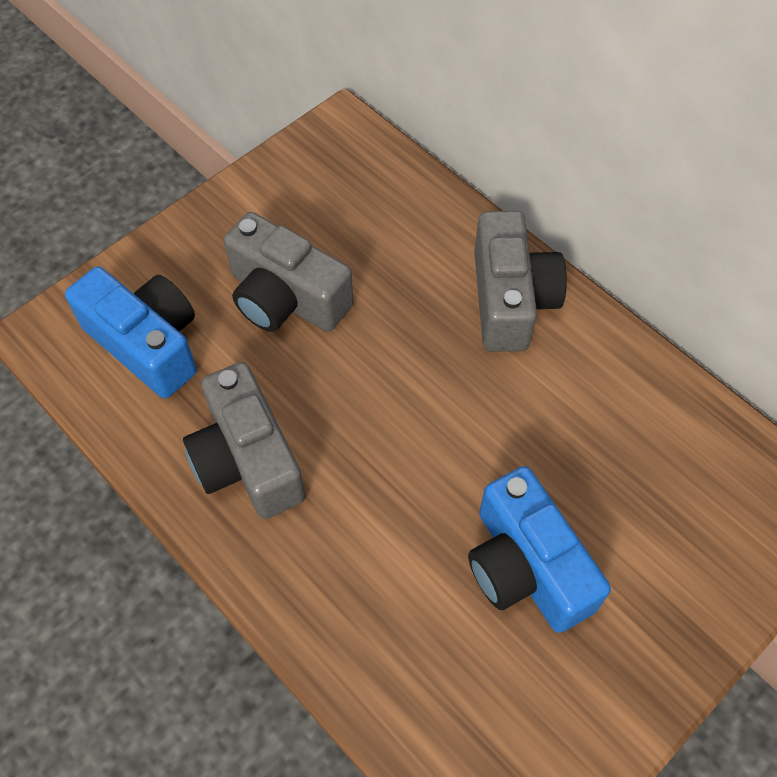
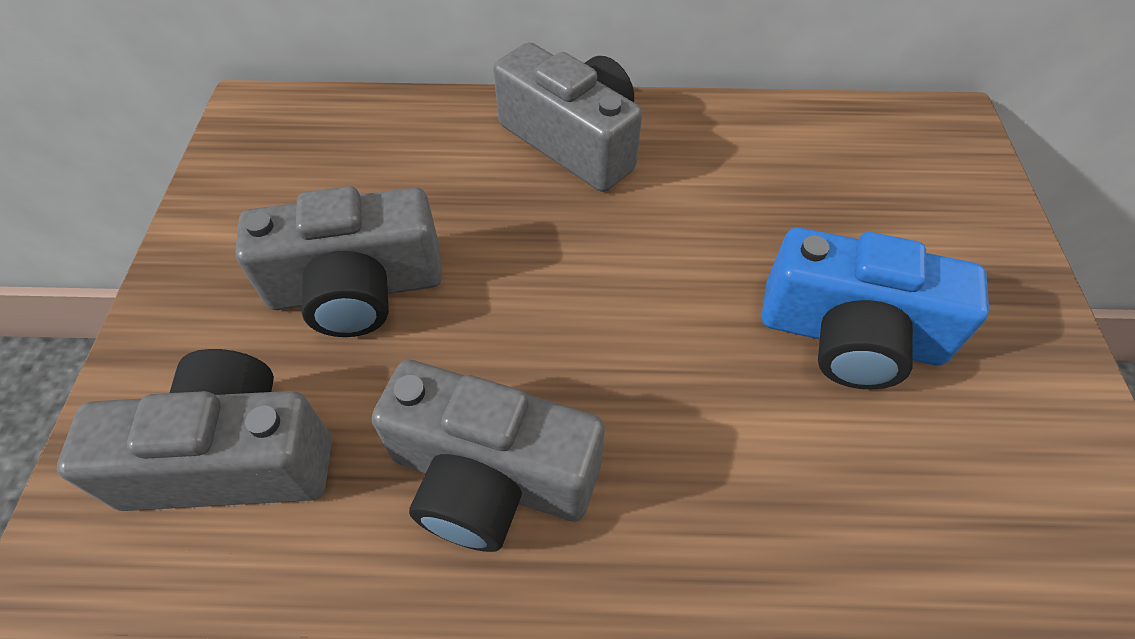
camera: 45 degrees left, 5 degrees down
blue camera [65,267,197,398] -> grey camera [57,349,332,511]

